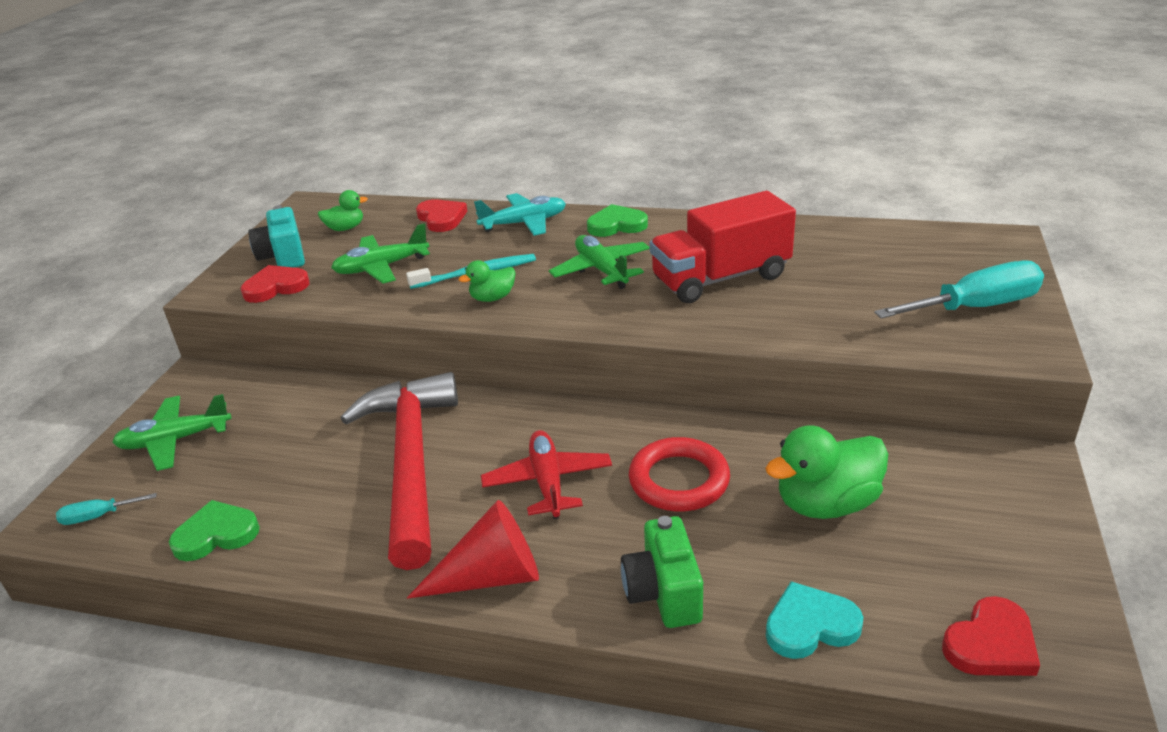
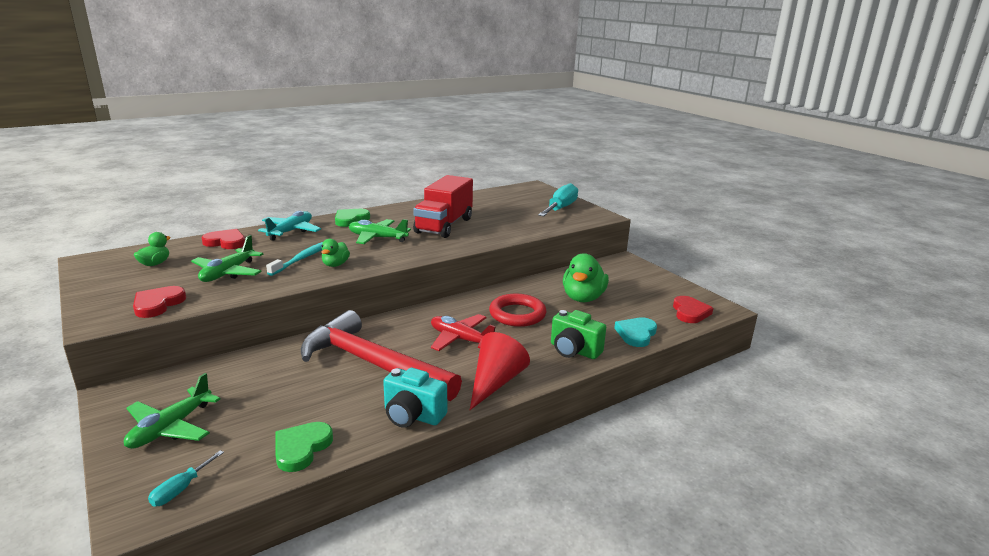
camera: 50 degrees left, 10 degrees down
turquoise camera [248,205,305,268] -> turquoise camera moved to [383,368,447,428]

